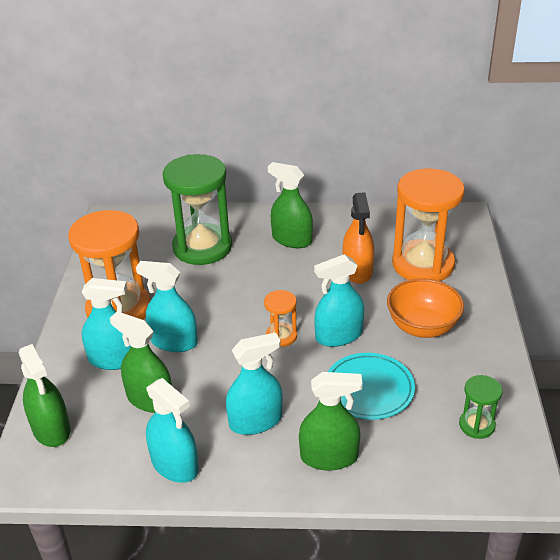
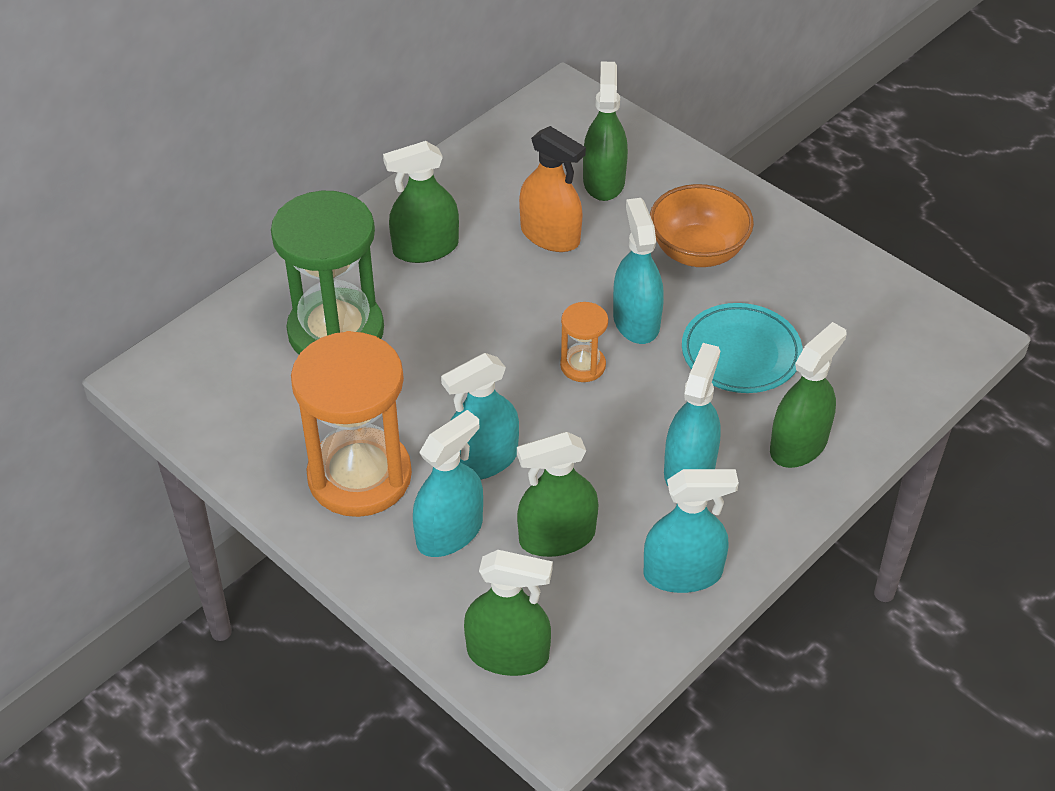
camera: 50 degrees left, 10 degrees up
turquoise spray bottle [314,254,364,347] -> turquoise spray bottle turned 150 degrees clockwise [613,198,664,344]
orange hourglass [392,169,465,281] -> green spray bottle [583,61,628,201]
green hourglass [459,375,502,439] -> none

